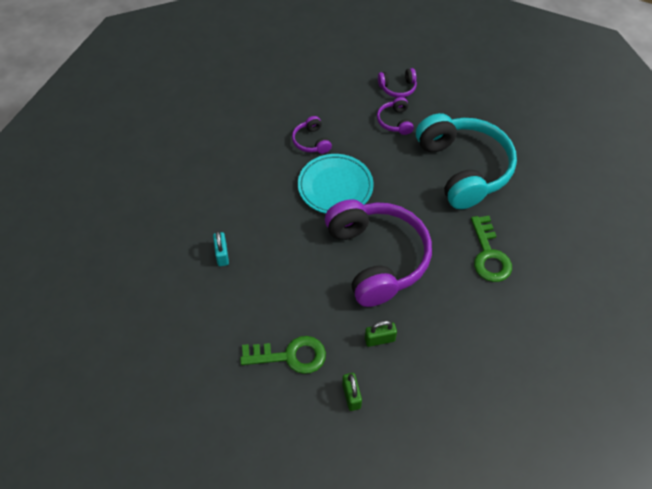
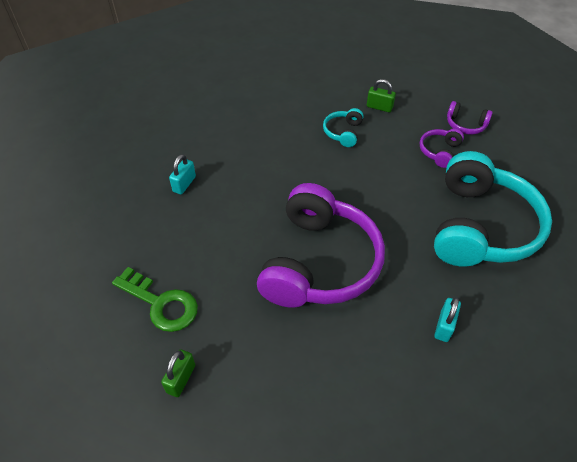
camera: 35 degrees right, 5 degrees down
purple headphones [292,116,332,154] -> turquoise headphones [323,108,364,147]
turquoise plate [298,154,374,214] -> none
green padlock [365,321,397,347] -> green padlock moved to [367,79,396,112]
green key [471,216,512,282] -> turquoise padlock [434,297,461,342]

